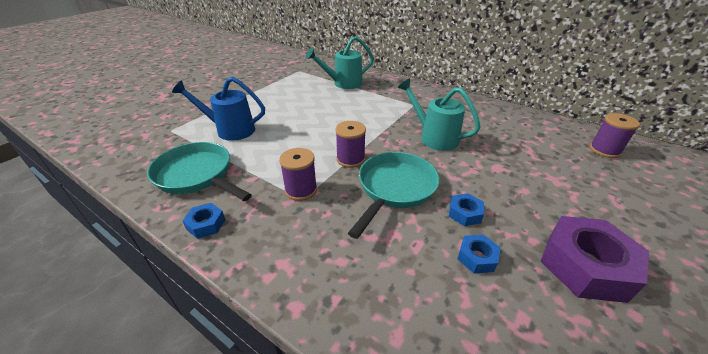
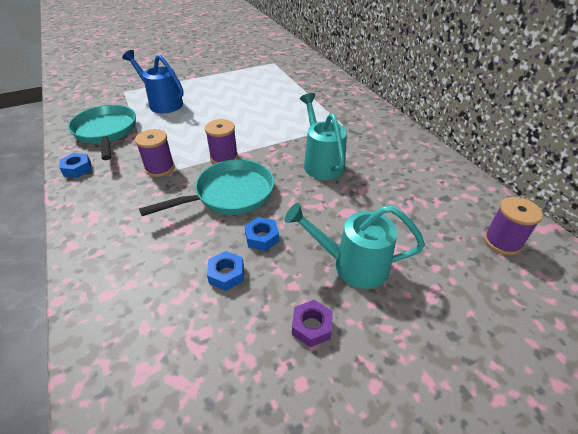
camera: 30 degrees right, 5 degrees up
turquoise watering can [305,36,374,89] -> turquoise watering can moved to [284,203,425,289]
purple nut [540,216,649,303] -> purple nut [292,300,333,347], size x0.48

